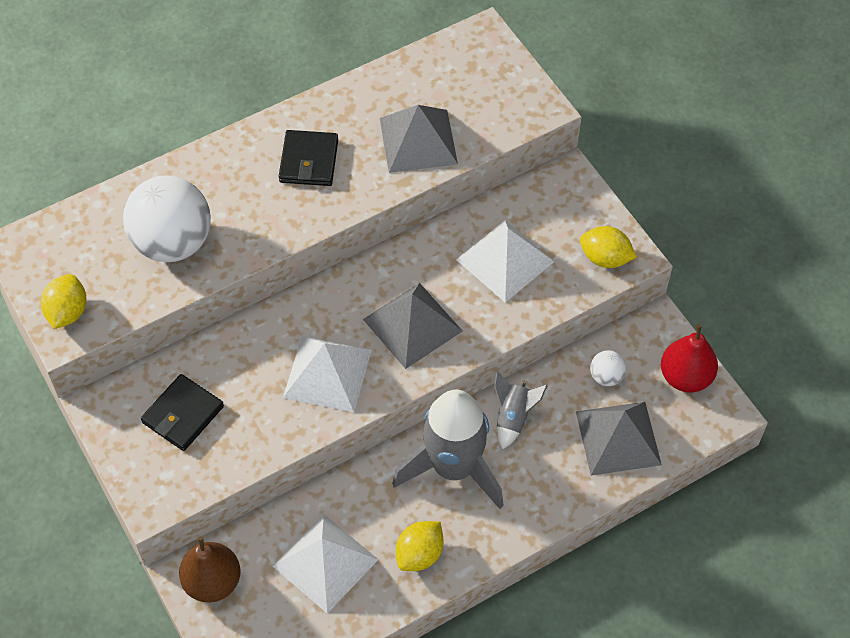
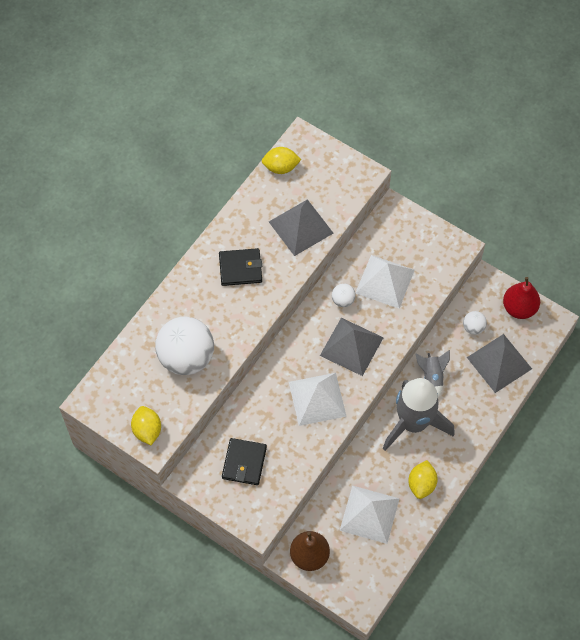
camera: 25 degrees left, 5 degrees up
black wallet [279,130,338,186] -> black wallet turned 75 degrees counterclockwise [219,248,262,286]
yellow lemon [580,226,637,268] -> yellow lemon moved to [262,147,301,174]
none -> white ball [332,283,356,307]

